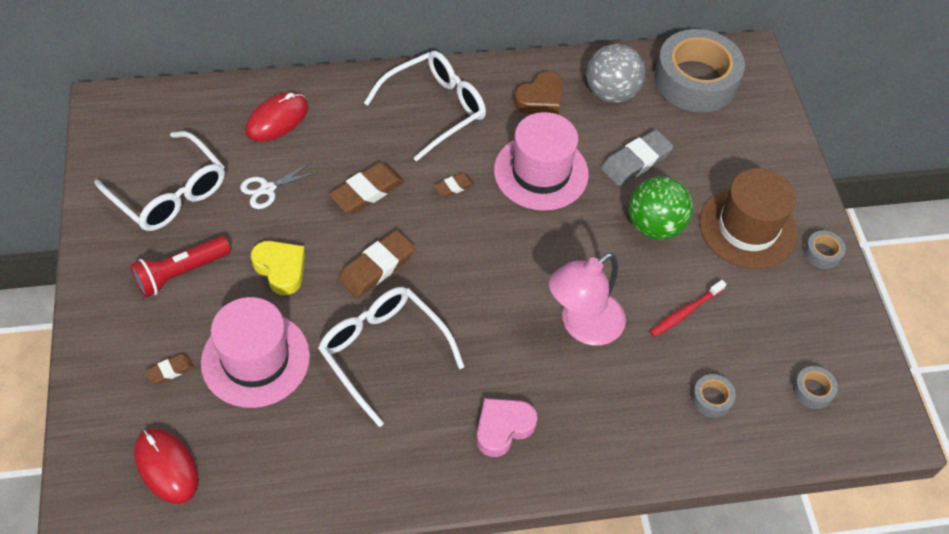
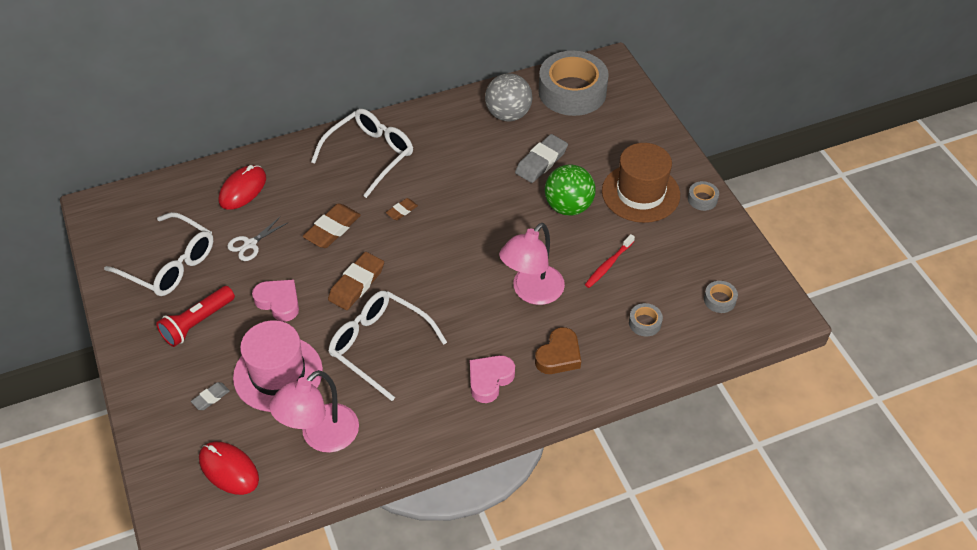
camera: 10 degrees left, 5 degrees down
brown eraser [145,354,195,384] -> grey eraser [191,382,230,410]
yellow heart [251,241,305,295] -> pink heart [252,280,299,322]
pink hat [494,112,589,211] -> none
brown heart [514,71,563,115] -> brown heart moved to [535,327,581,374]
none -> pink lamp [269,370,359,453]

